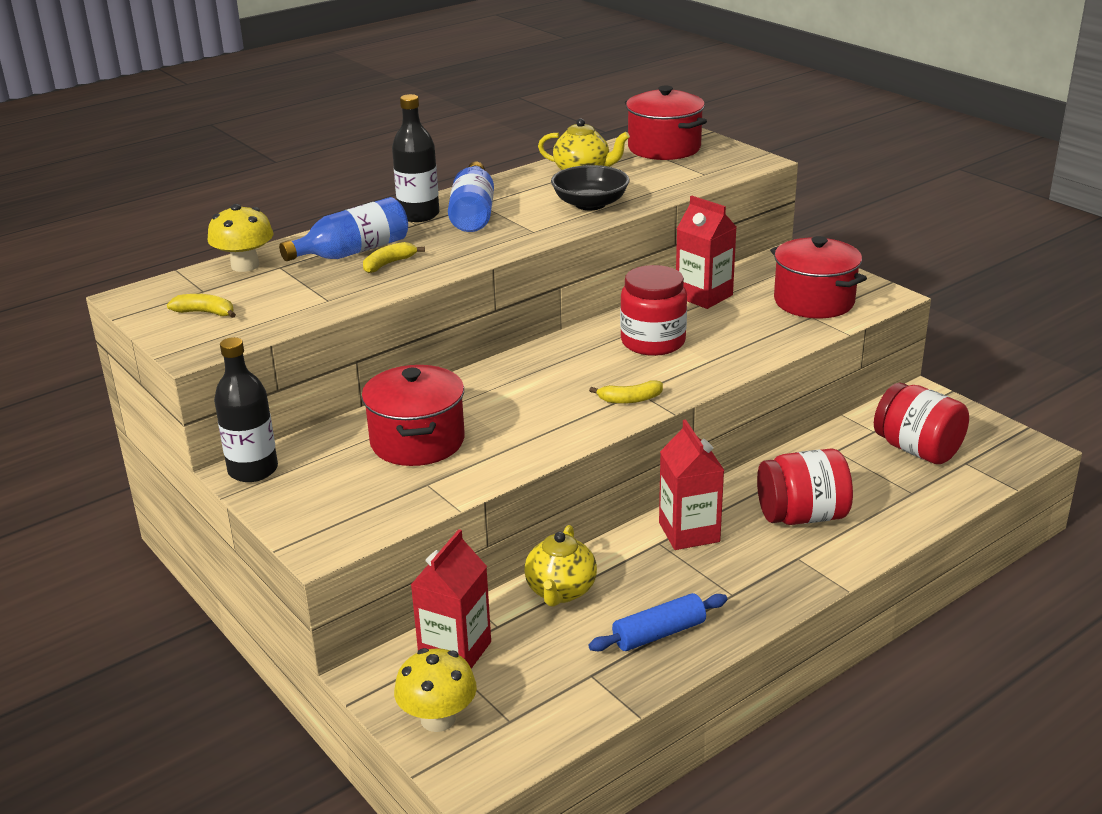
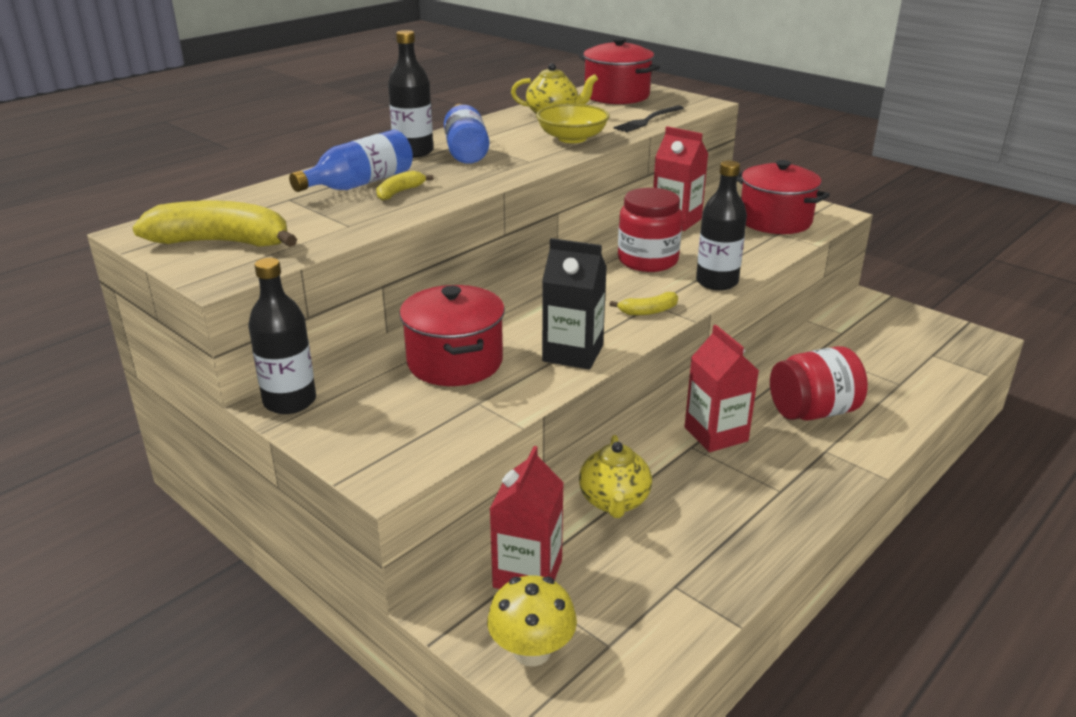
camera: 10 degrees left, 0 degrees up
yellow banana [167,294,236,318] -> yellow banana [132,201,297,247], size x2.09
yellow mushroom [208,204,274,272] -> none
black bowl [551,165,630,210] -> yellow bowl [536,104,610,143]
blue rolling pin [589,593,727,651] -> none
red jar [874,383,969,464] -> none
none -> black carton [542,238,607,369]
none -> black fork [614,105,684,132]
none -> black bottle [696,161,747,290]

